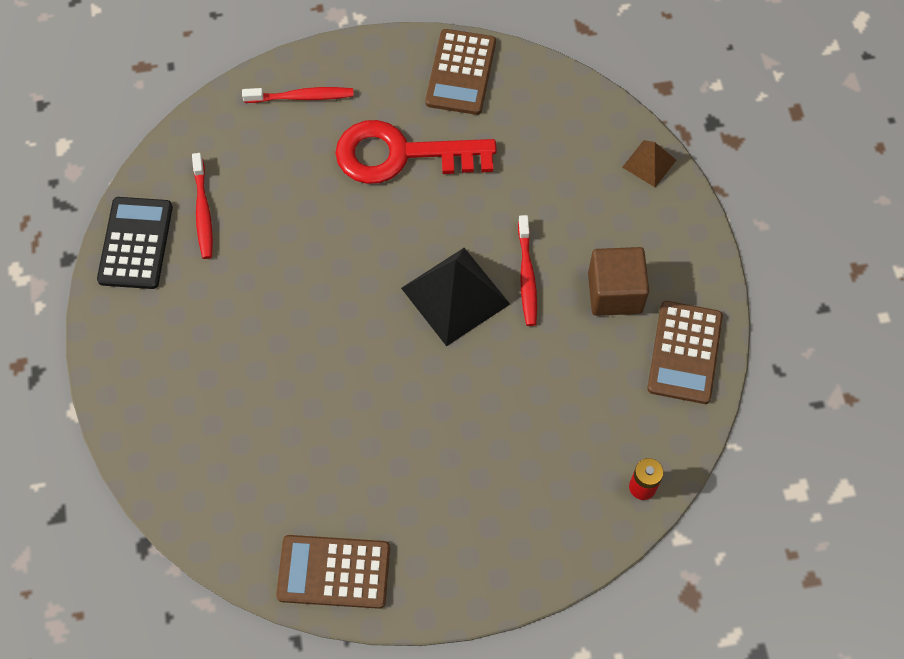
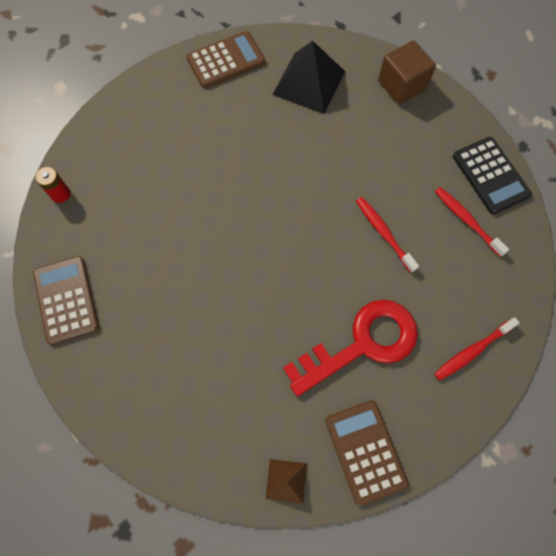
camera: 150 degrees right, 5 degrees up
black pyramid [401,248,510,346] -> black pyramid moved to [272,41,345,114]
red toothbrush [518,215,537,326] -> red toothbrush moved to [356,197,419,273]
brown cube [588,247,649,316] -> brown cube moved to [378,40,436,105]
brown pyramid [622,140,676,187] -> brown pyramid moved to [266,459,307,504]

